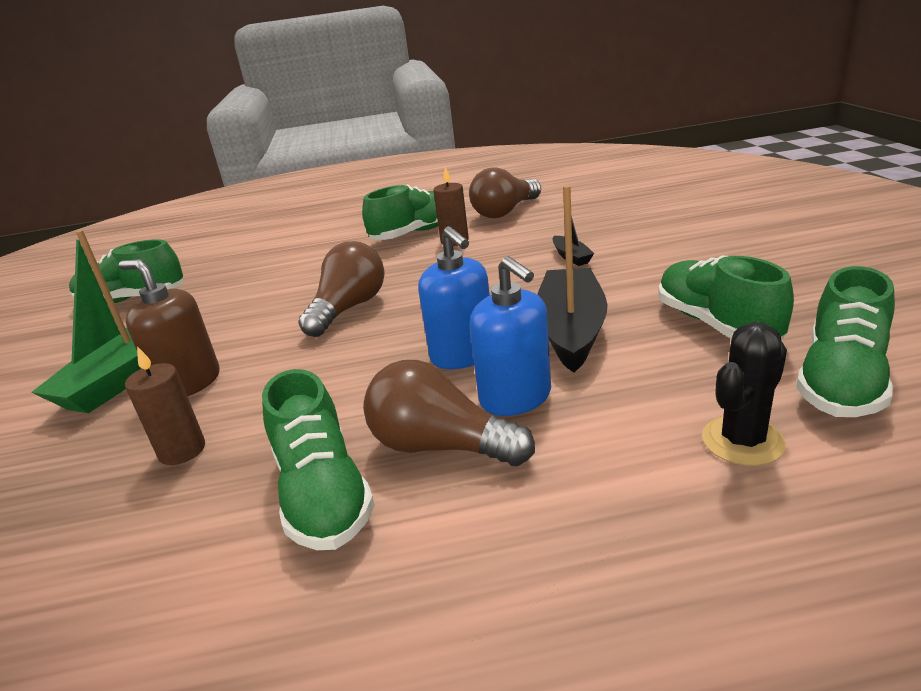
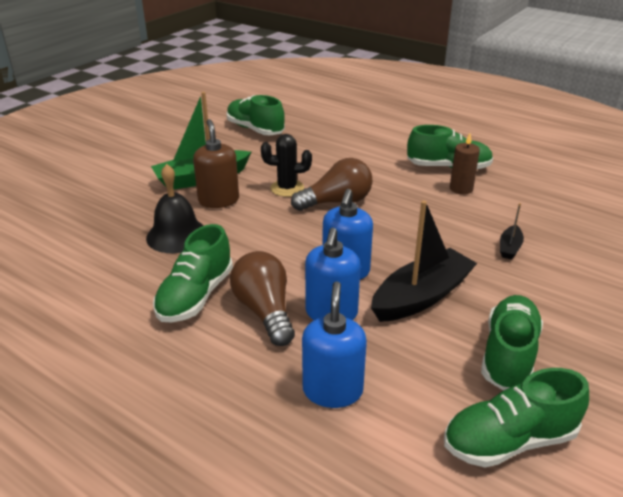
camera: 40 degrees right, 5 degrees up
brown candle [125,346,205,465] -> black bell [146,164,204,253]
brown light bulb [469,167,541,218] -> none
black cactus [702,322,787,466] -> black cactus moved to [261,134,312,197]
none -> blue soap dispenser [302,281,367,408]

